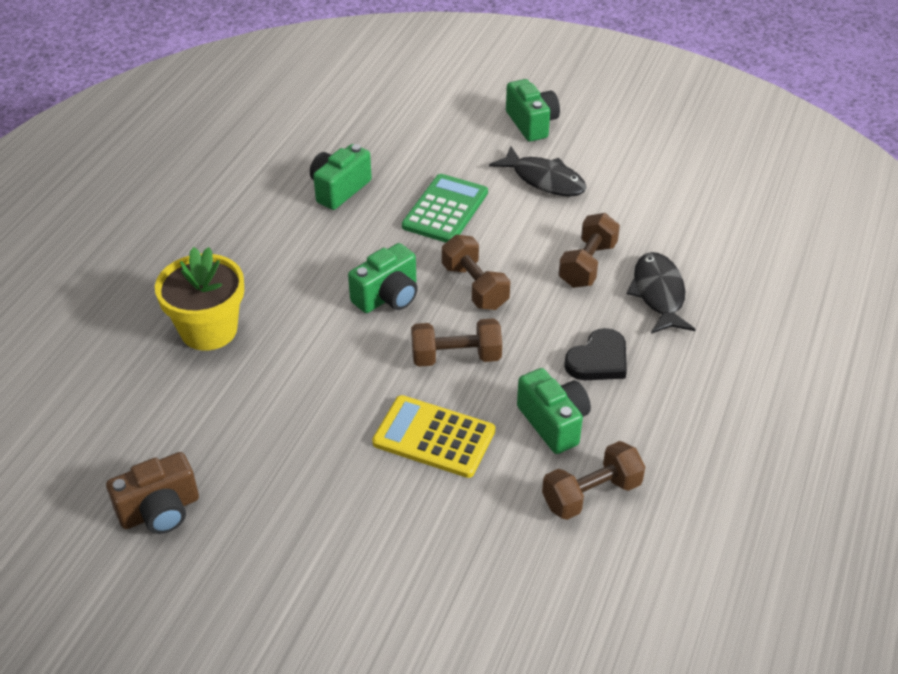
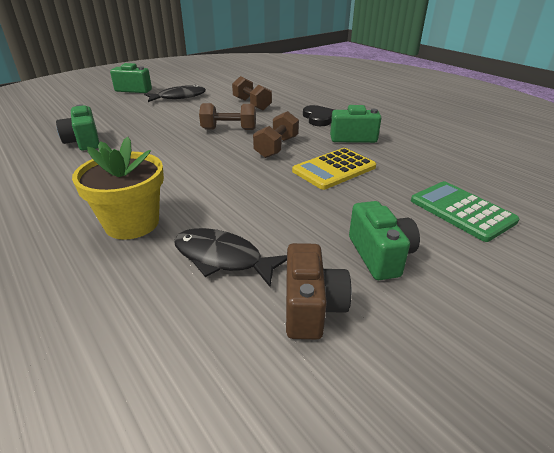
camera: 60 degrees left, 10 degrees down
green camera [348,243,418,313] -> green camera moved to [349,201,420,280]
green calculator [402,174,488,243] -> green calculator moved to [411,181,519,242]
brown dumbbell [542,441,645,520] -> none
black fish [627,252,695,334] -> black fish moved to [174,228,287,287]

